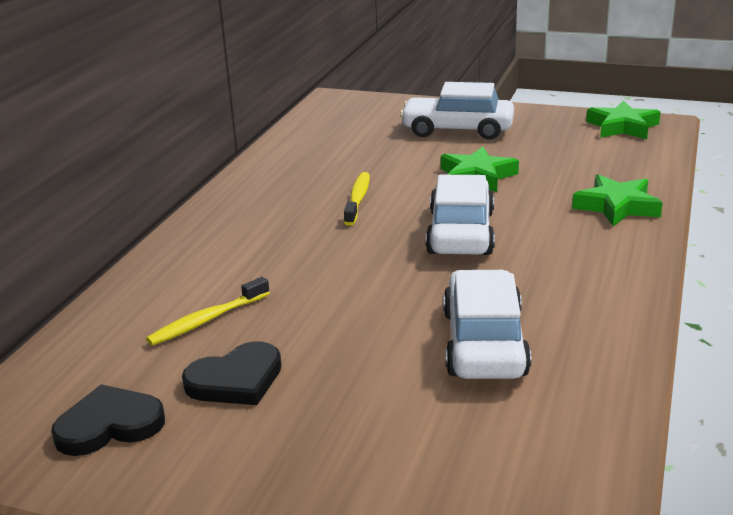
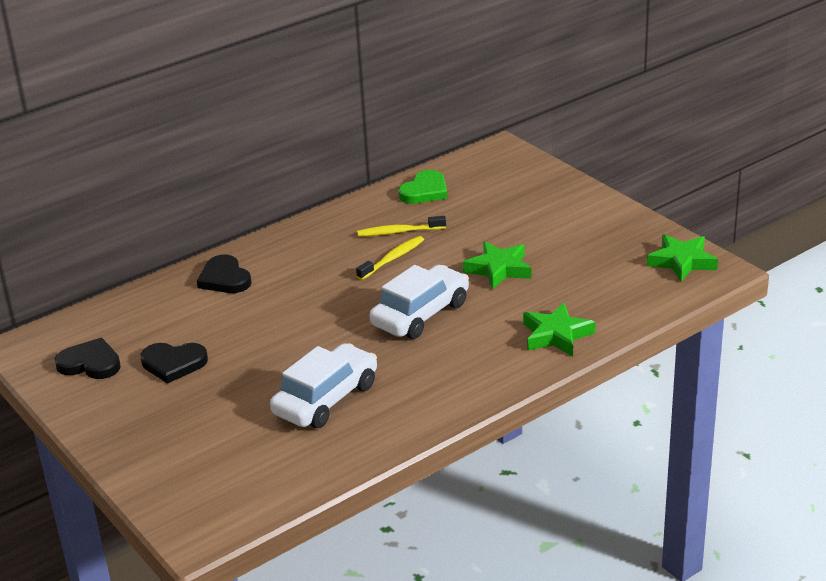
camera: 35 degrees right, 5 degrees up
yellow toothbrush [146,277,270,346] -> yellow toothbrush moved to [357,216,446,237]
white car [400,82,514,140] -> none
none -> black heart [197,255,252,293]
none -> green heart [399,170,447,204]

